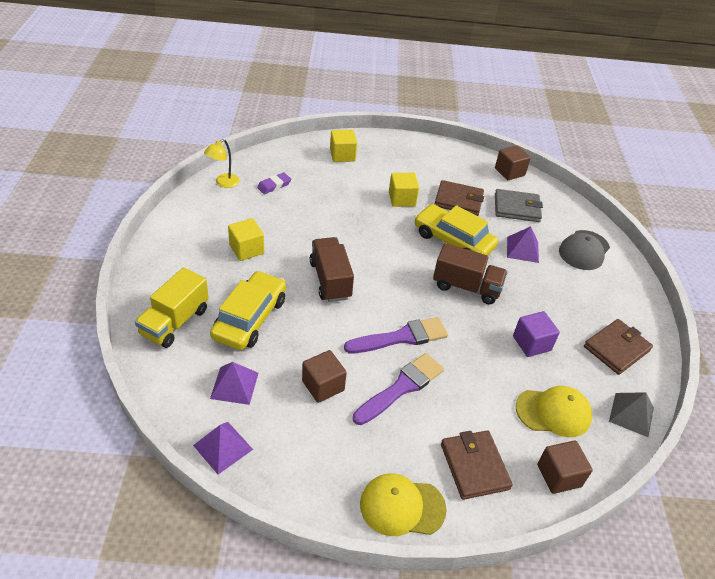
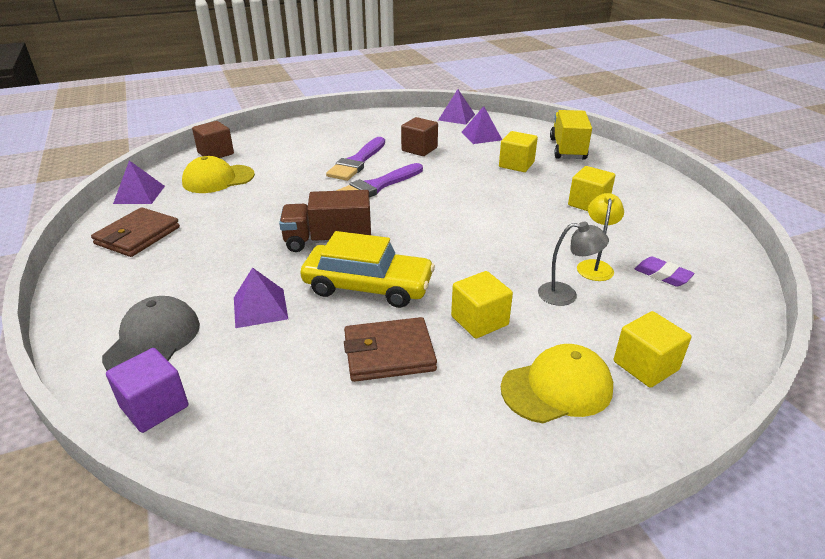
camera: 160 degrees right, 10 degrees down
yellow lamp [204,139,240,188] -> yellow lamp moved to [577,193,624,281]
yellow car [210,271,286,350] -> yellow cube [499,131,538,172]
purple eraser [257,172,291,194] -> purple eraser turned 75 degrees counterclockwise [635,257,695,287]
brown truck [310,237,354,302] -> none
yellow cap [360,473,447,536] -> yellow cap moved to [501,344,613,423]
brown wallet [441,430,513,500] -> none
brown cube [495,145,531,180] -> none
grey wallet [495,189,543,222] -> none
purple cube [513,311,560,357] -> purple cube moved to [106,348,188,433]
grey pyramid [609,392,654,437] -> purple pyramid [113,161,165,204]
none -> grey lamp [538,222,609,306]

